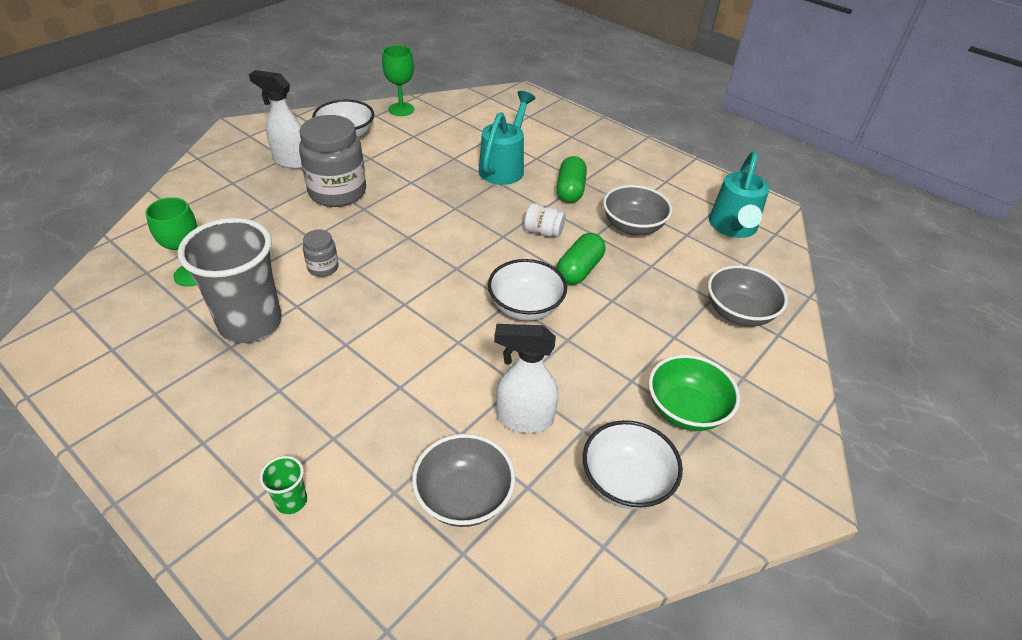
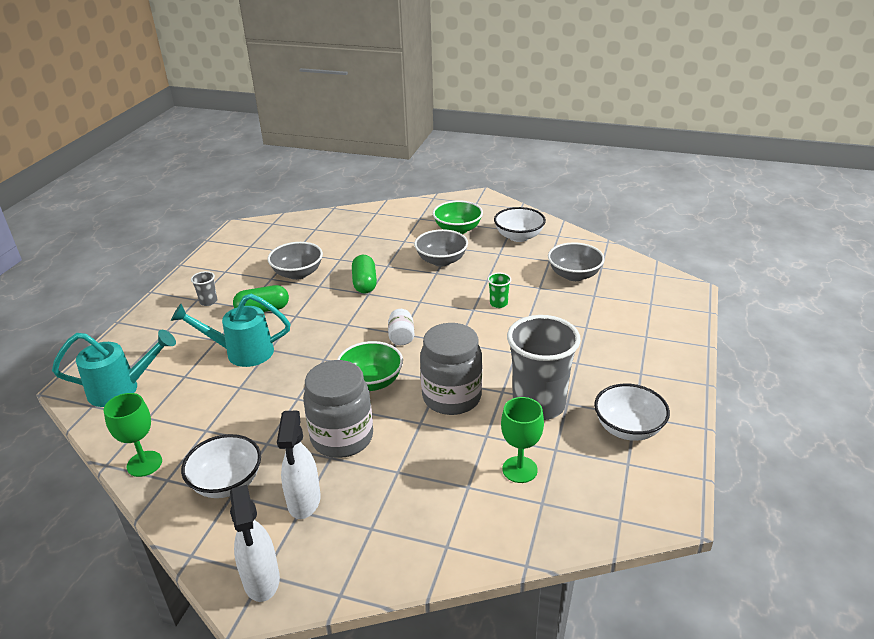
camera: 110 degrees left, 10 degrees down
green cup [259,456,307,514] -> green cup moved to [488,273,511,308]
grey jar [303,229,339,277] -> grey jar [420,323,482,415], size x2.11
white bowl [488,259,567,321] -> white bowl moved to [594,383,670,441]
white spray bottle [494,324,558,433] -> white spray bottle moved to [230,485,280,602]
white jar [524,203,566,237] -> white jar moved to [388,309,414,345]
green capsule [557,233,605,285] -> green capsule turned 75 degrees clockwise [352,255,377,293]
grey bowl [708,265,788,327] -> grey bowl moved to [414,229,468,267]
turquoise watering can [709,151,769,238] -> turquoise watering can moved to [52,330,176,407]
none -> grey cup [191,271,217,306]
none -> green bowl [337,341,403,391]

